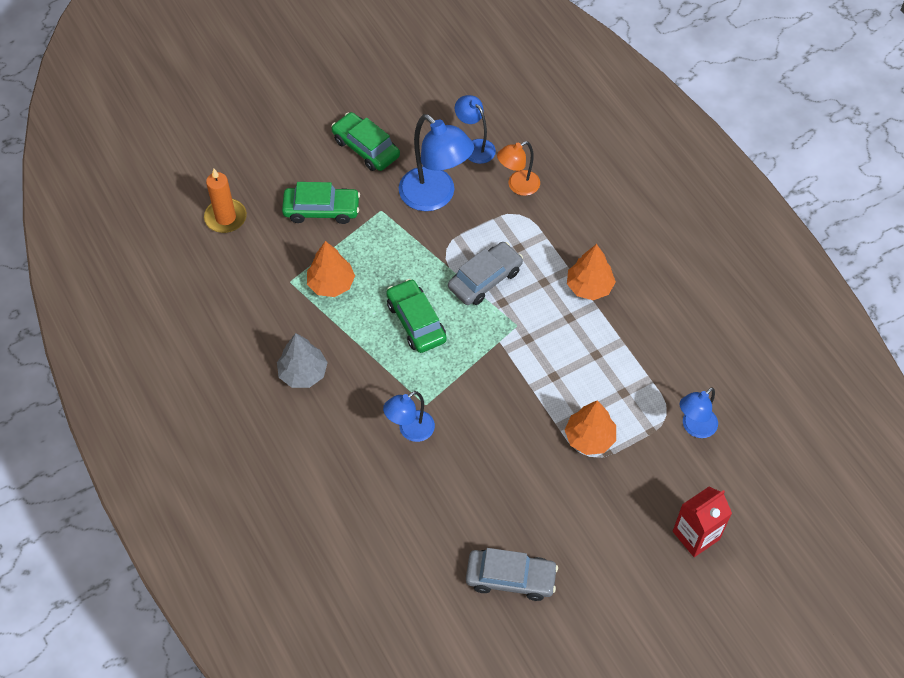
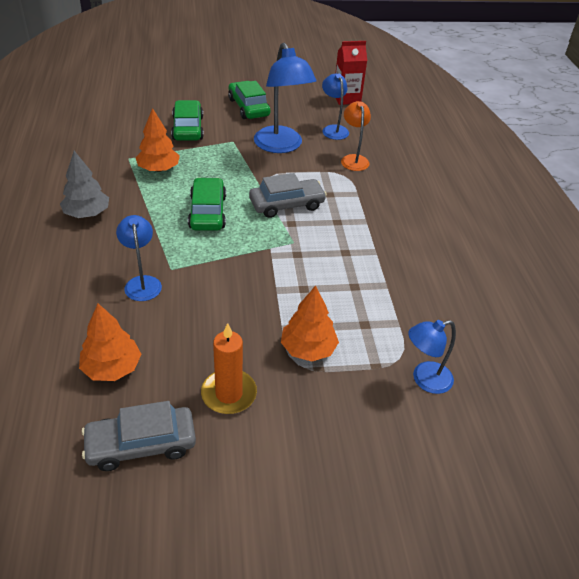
camera: 20 degrees right, 15 degrees down
orange candle [204,169,247,233] -> orange candle moved to [201,323,257,414]
green car [282,182,360,224] -> green car turned 120 degrees counterclockwise [171,100,204,141]
blue lamp [383,391,435,442] -> blue lamp turned 90 degrees clockwise [116,215,162,301]
grey car [466,548,558,601] -> grey car turned 135 degrees clockwise [82,401,196,471]
orange lamp [497,141,540,196] -> orange lamp turned 90 degrees clockwise [341,101,371,171]
orange tree [567,244,616,300] -> orange tree moved to [79,303,141,381]
red carton [673,486,732,557] -> red carton moved to [335,41,367,105]

